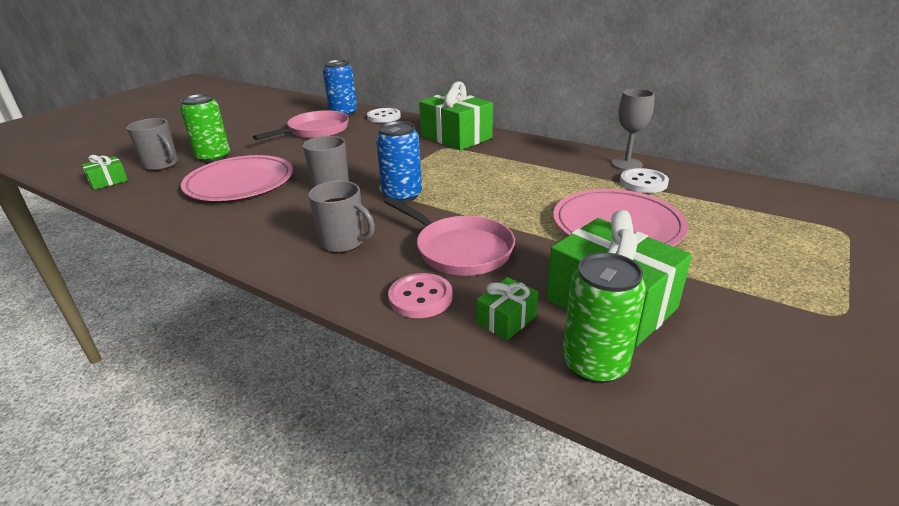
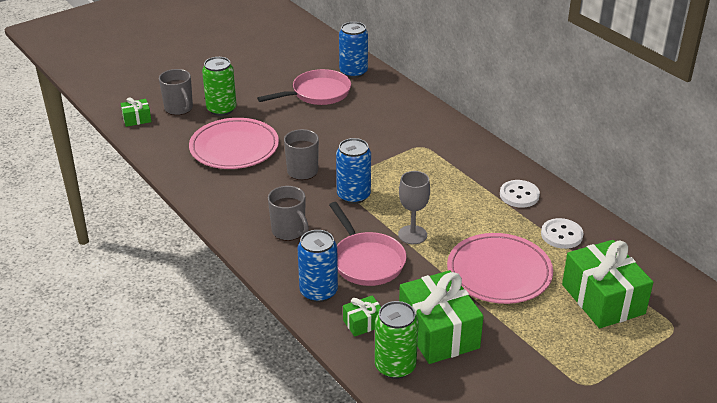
camera: 20 degrees right, 5 degrees up
white button [367,108,401,123] -> white button moved to [500,180,540,208]
pink button [388,273,453,318] -> blue can [297,230,338,302]
green gift [419,81,493,150] -> green gift moved to [562,240,653,328]
grey goblet [611,89,655,170] -> grey goblet moved to [398,171,430,244]

